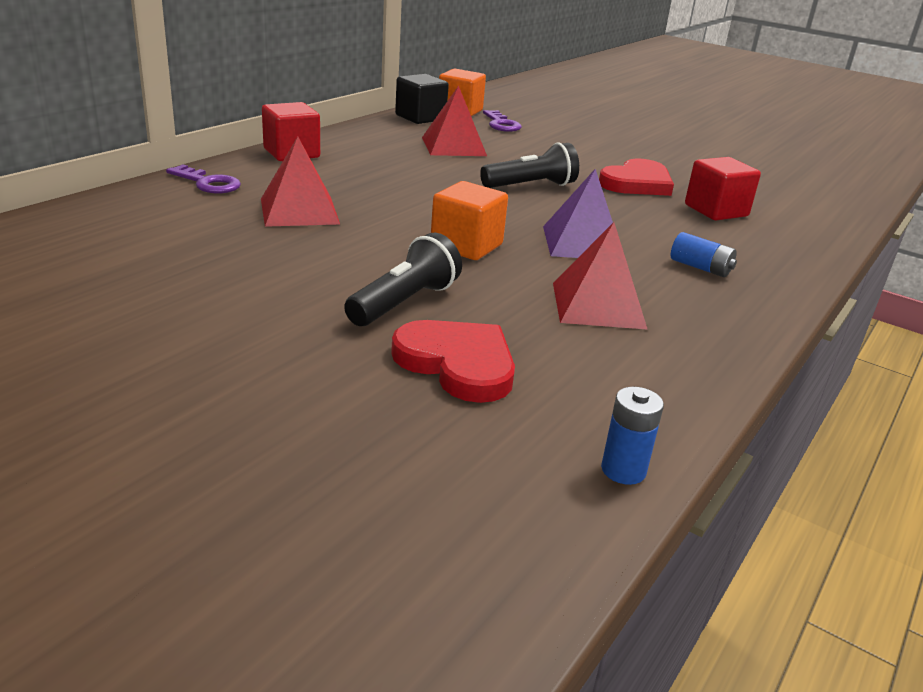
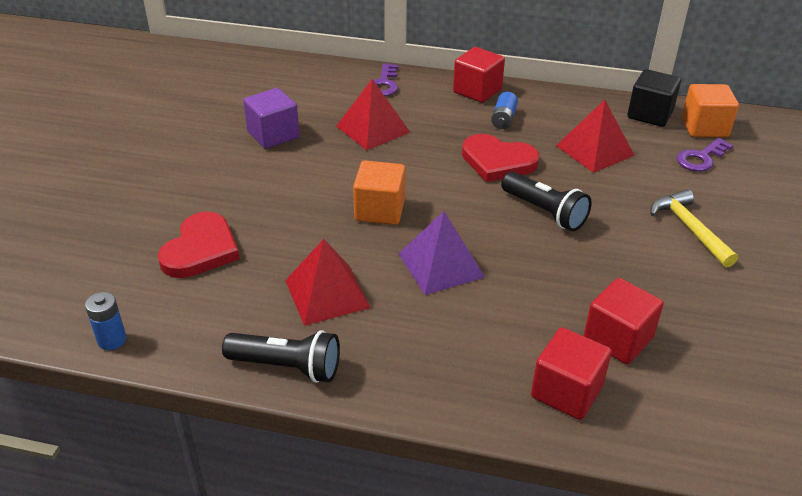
camera: 70 degrees right, 10 degrees up
black flashlight [344,233,462,326] -> black flashlight moved to [222,330,340,383]
red heart [599,159,674,196] -> red heart moved to [462,134,540,182]
blue battery [671,232,737,277] -> blue battery moved to [491,92,518,129]
none -> purple cube [243,88,299,149]
none -> red cube [531,327,612,420]
none -> yellow hammer [650,189,738,268]

